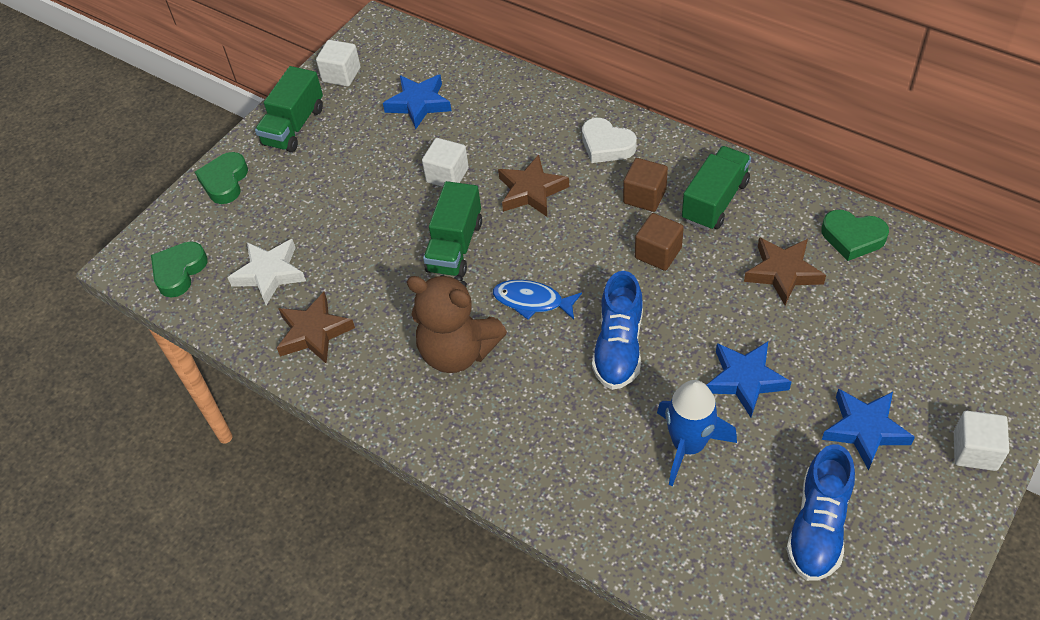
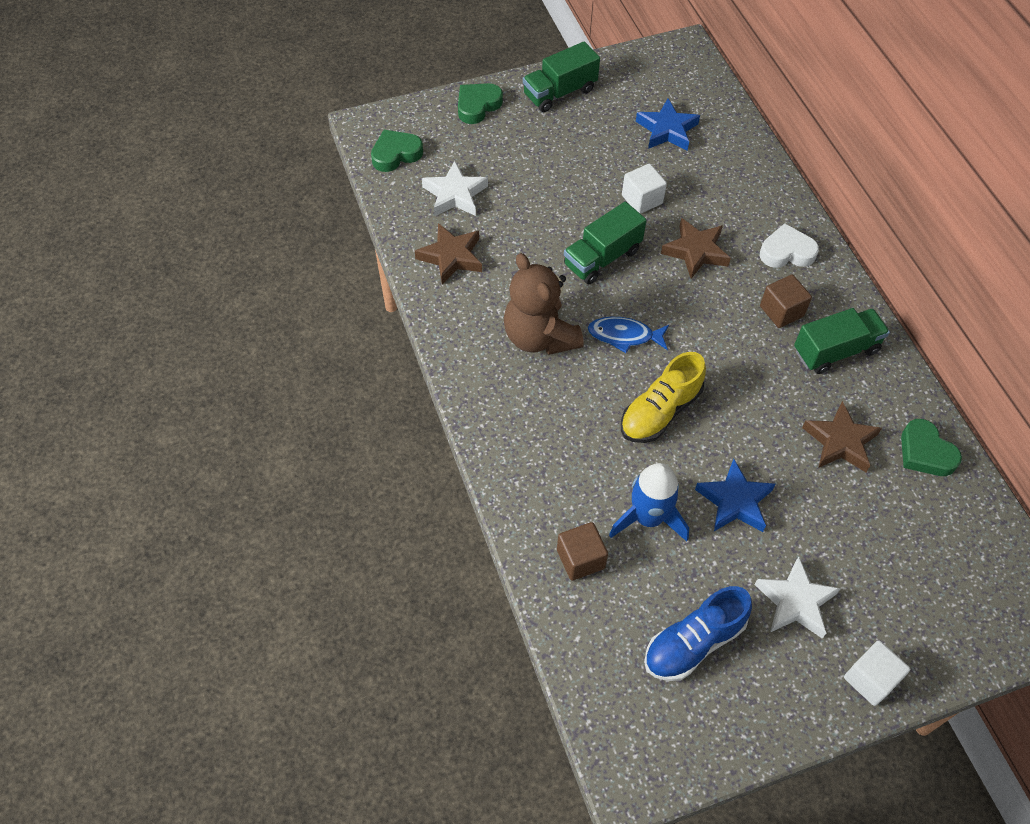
camera: 30 degrees right, 5 degrees up
white cube [316,40,361,87] -> none
blue fish [493,280,582,320] -> blue fish turned 45 degrees counterclockwise [588,317,669,353]
white heart [582,118,637,163] -> white heart turned 105 degrees clockwise [760,223,819,268]
blue shoe [592,271,643,390] -> yellow shoe [621,352,706,443]
brown cube [635,213,684,271] -> brown cube moved to [557,522,608,581]
blue star [822,388,915,471] -> white star [755,556,841,638]

